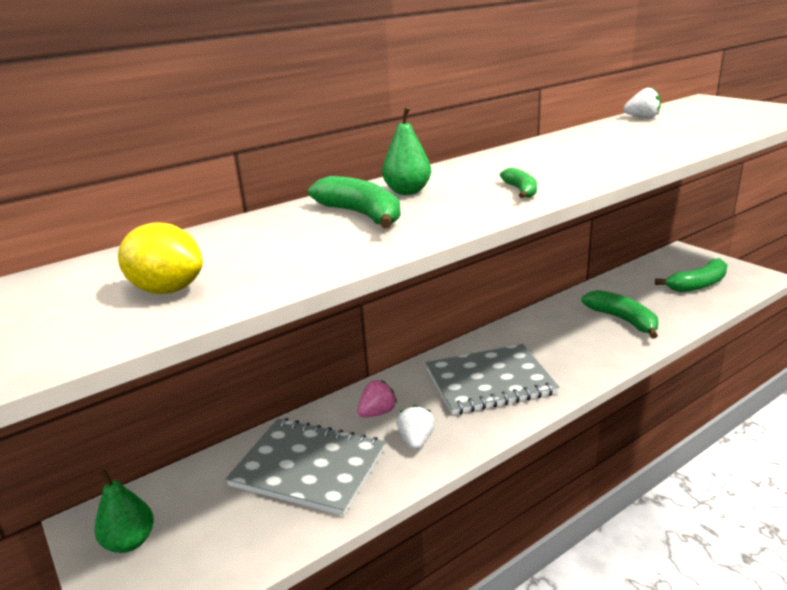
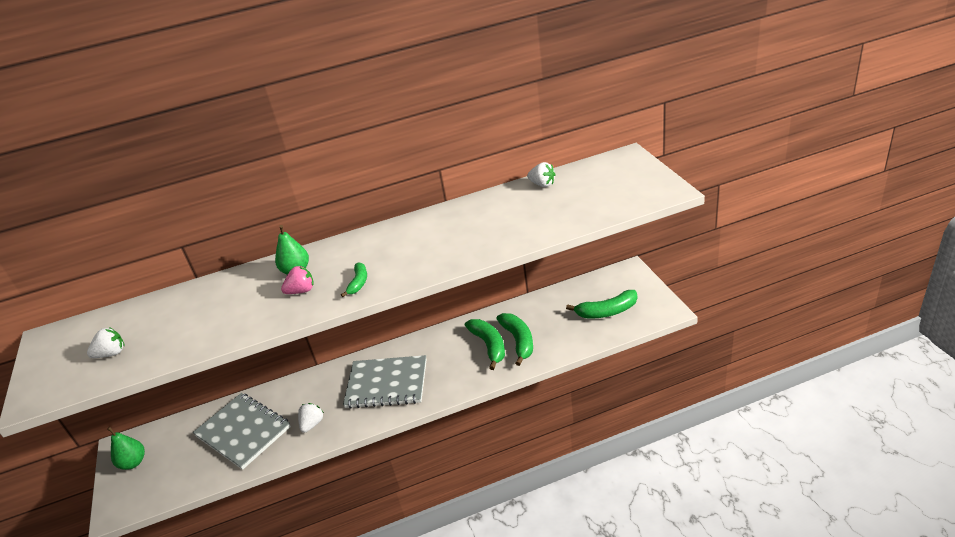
camera: 20 degrees right, 10 degrees up
yellow lemon [118,222,203,294] -> white strawberry [87,327,124,358]
green banana [308,176,401,228] -> green banana moved to [465,319,505,370]
pink strawberry [358,380,398,418] -> pink strawberry moved to [281,266,314,294]

